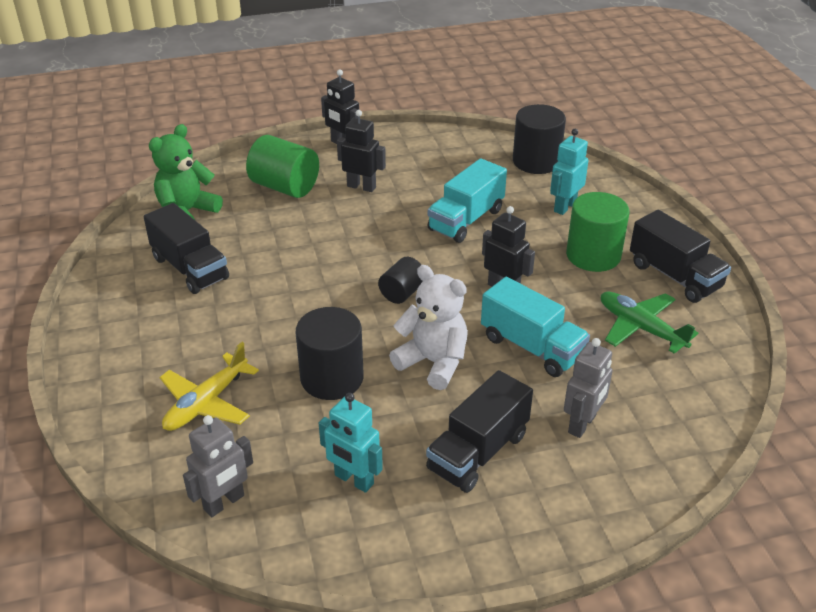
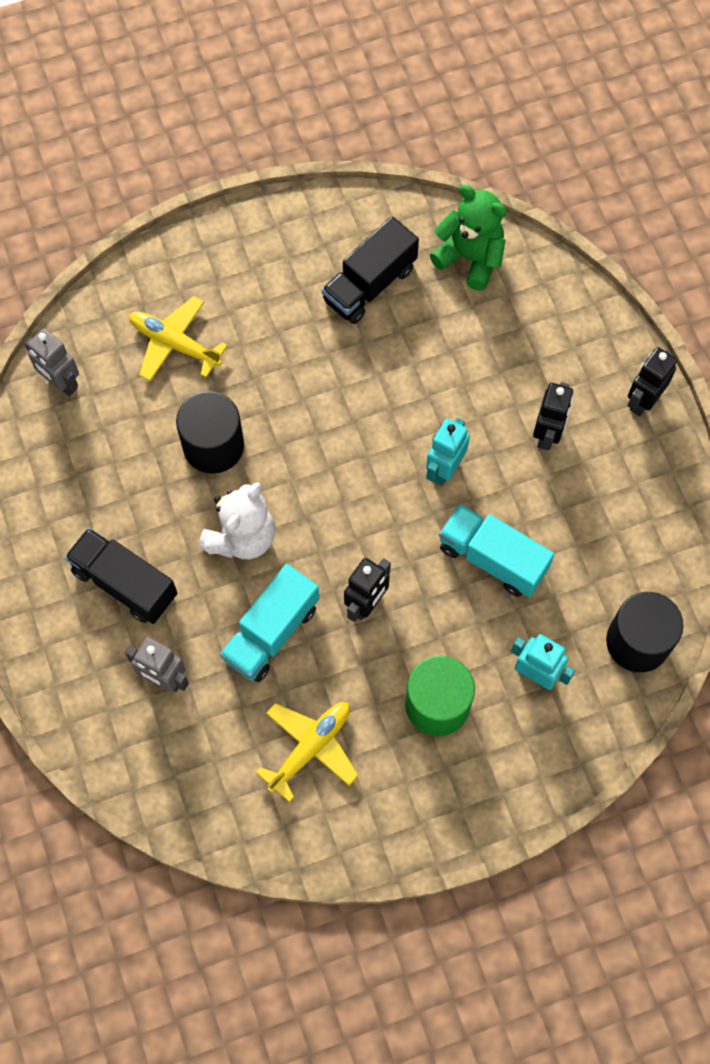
camera: 85 degrees right, 30 degrees up
green cylinder [246,135,319,198] -> none
turquoise robot [319,393,383,493] -> turquoise robot moved to [426,418,470,485]
black cylinder [378,257,423,304] -> none
green plane [601,292,698,354] -> yellow plane [256,702,358,802]
black truck [630,210,731,303] -> none

